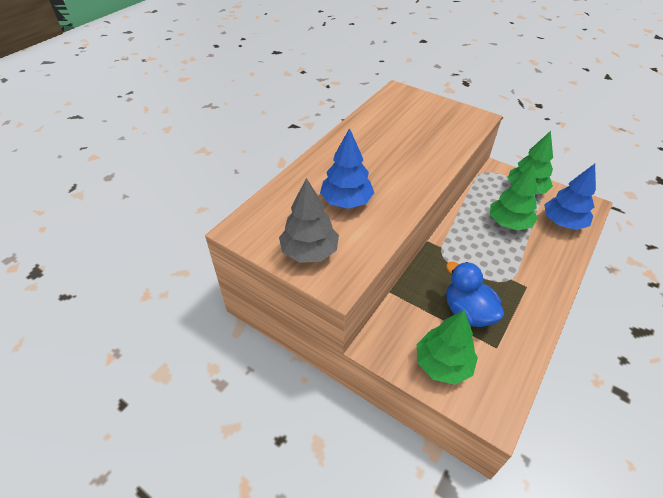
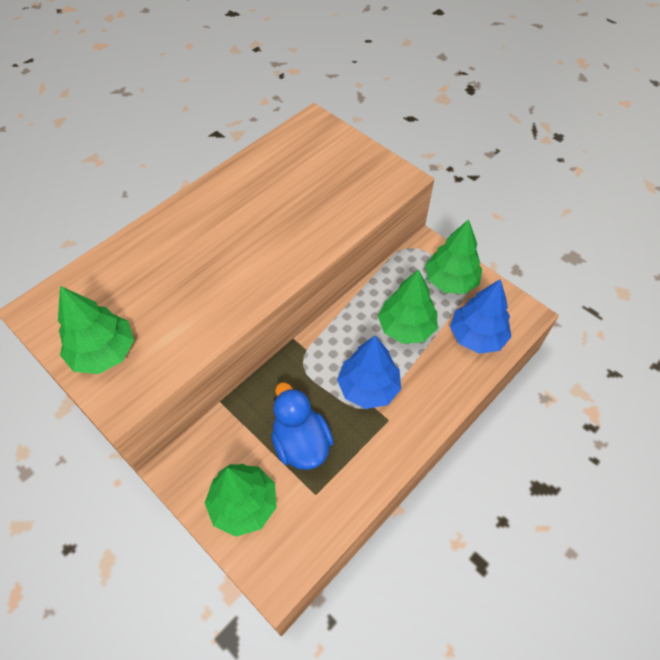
camera: 10 degrees right, 10 degrees up
grey tree [279,178,339,263] -> green tree [58,286,134,374]
blue tree [320,128,374,209] -> blue tree moved to [337,336,401,409]

